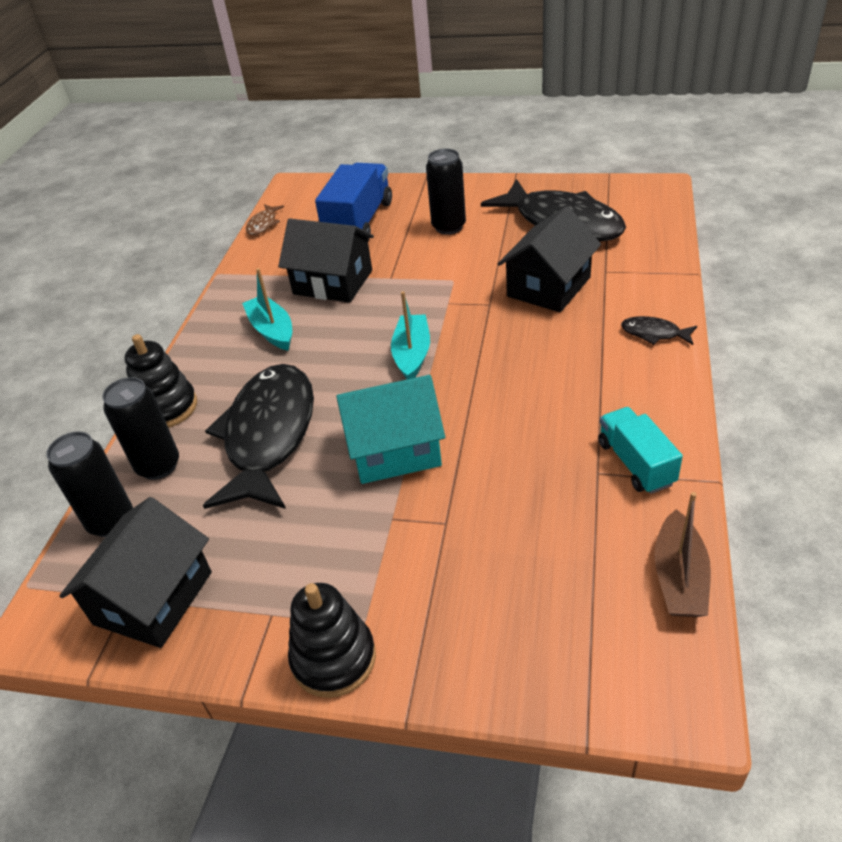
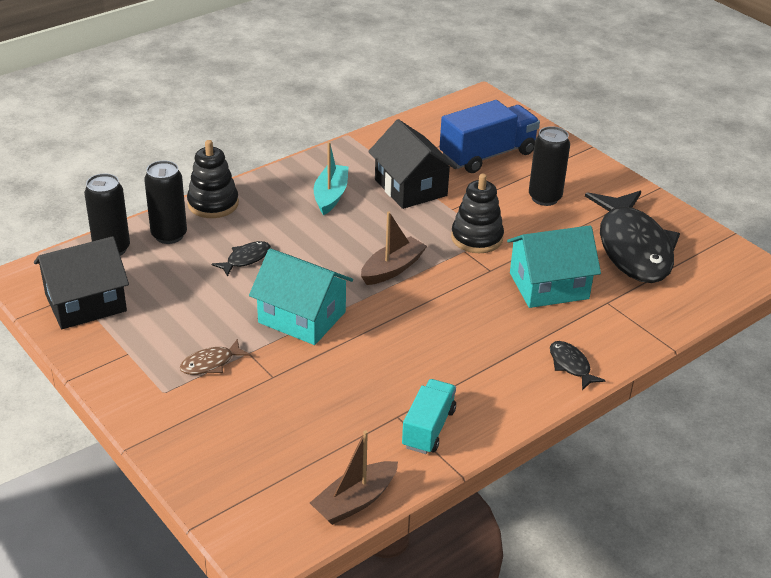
camera: 35 degrees right, 5 degrees down
black fish [203,364,314,509] -> black fish [212,241,271,277], size x0.40
brown fish [246,204,284,235] -> brown fish moved to [180,339,250,375]
black stacking toy [288,583,376,698] -> black stacking toy moved to [451,174,504,253]
turquoise boat [391,291,430,379] -> brown boat [361,212,427,285]
black house [498,206,601,312] -> turquoise house [507,225,601,308]

